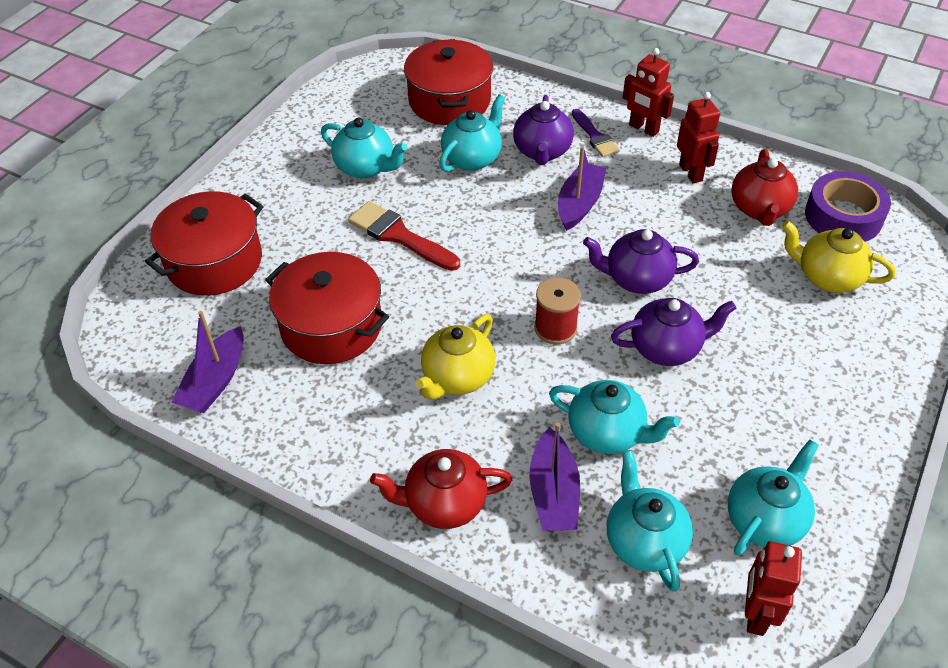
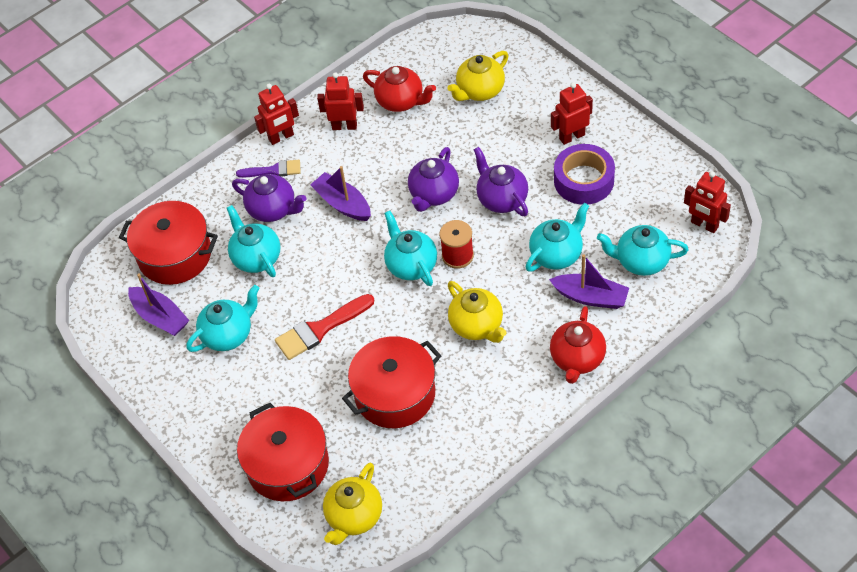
camera: 65 degrees left, 5 degrees up
purple boat [171,311,244,413] -> purple boat moved to [128,273,190,336]
purple teapot [611,298,736,366] -> purple teapot turned 45 degrees counterclockwise [474,147,528,216]
turquoise teapot [728,440,819,555] -> turquoise teapot moved to [384,211,437,286]
purple tape [805,171,891,242] -> purple tape moved to [554,144,615,205]
none -> yellow teapot [323,463,382,545]
none -> red robot [551,82,593,145]

